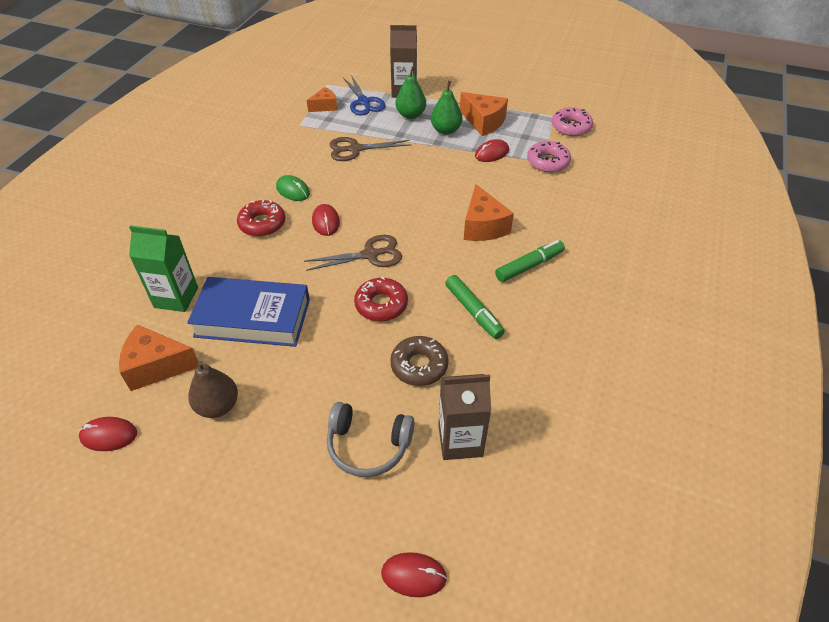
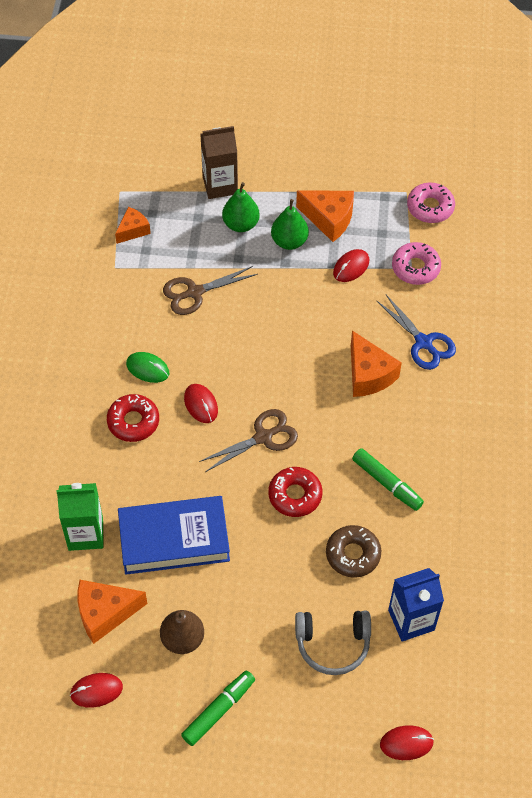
camera: 15 degrees left, 10 degrees up
blue scissors [343,75,385,115] -> blue scissors moved to [377,295,456,370]
brown carton [438,374,491,460] -> blue carton [388,568,444,642]
green marker [495,240,565,282] -> green marker moved to [181,670,255,746]

